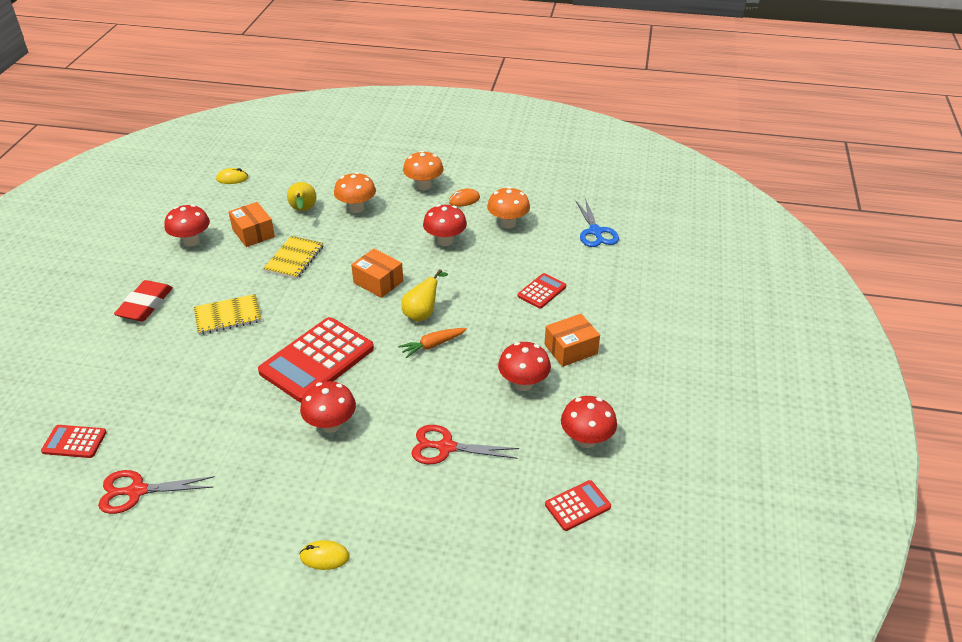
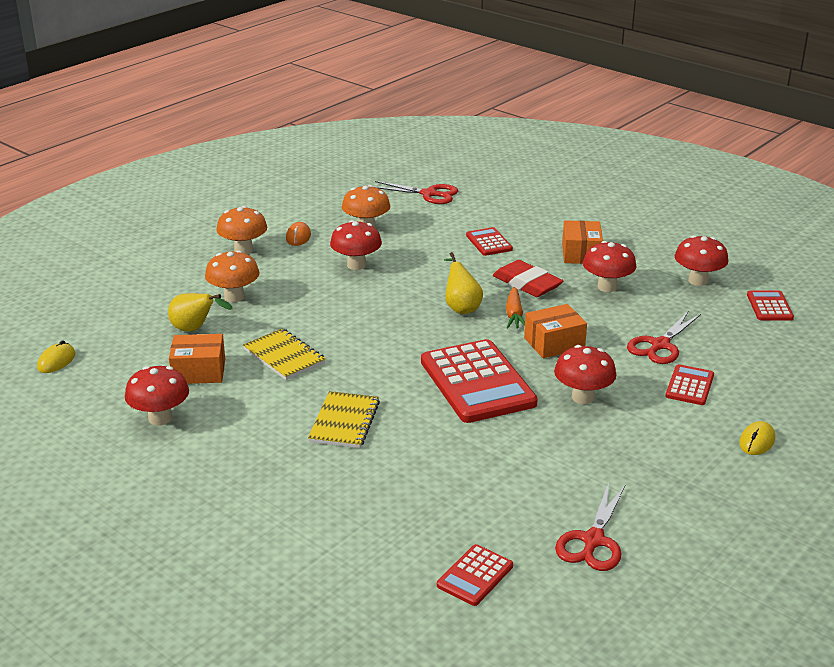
camera: 60 degrees left, 10 degrees down
red eraser [114,280,173,321] -> red eraser moved to [493,260,563,297]
orange box [351,249,403,298] -> orange box moved to [524,304,587,358]
blue scissors [575,198,619,247] -> red scissors [375,181,458,204]
none -> red calculator [666,364,714,405]

